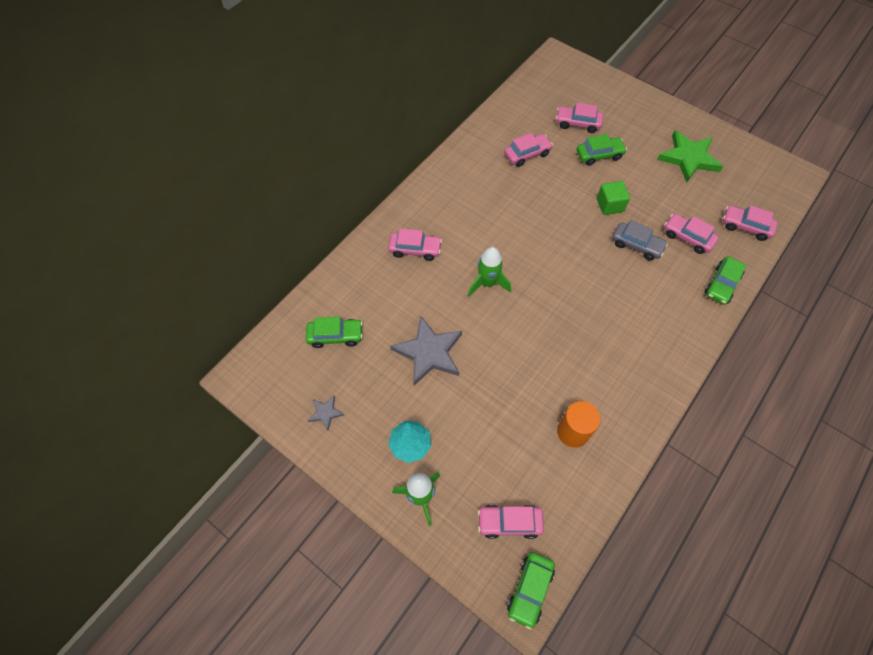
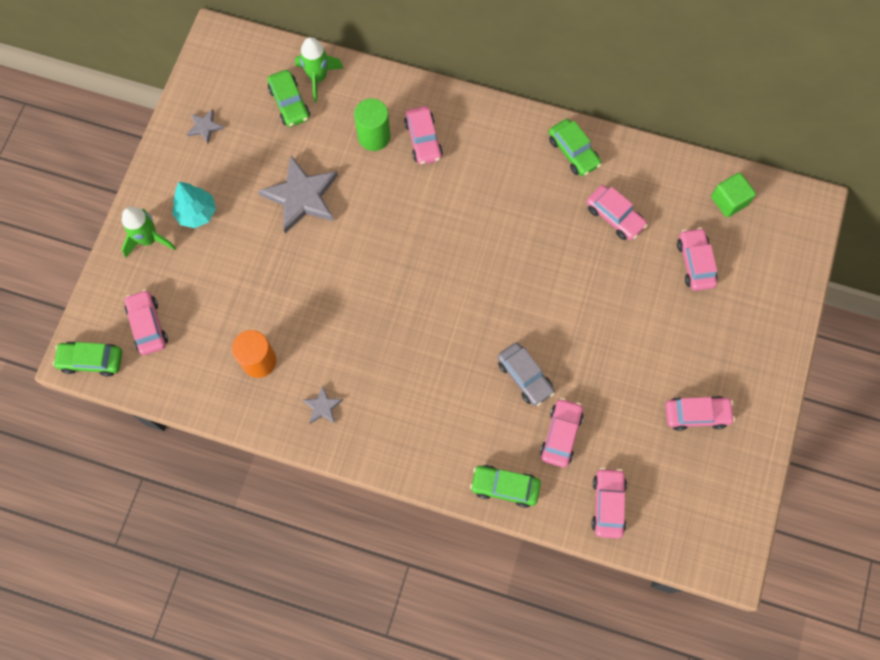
camera: 70 degrees right, 10 degrees up
green rocket [468,247,511,297] -> green rocket moved to [295,37,343,103]
green car [577,134,627,166] -> green car moved to [549,119,601,176]
green cube [597,181,630,215] -> green cube moved to [711,173,756,217]
grey car [612,220,668,261] -> grey car turned 45 degrees counterclockwise [497,342,555,406]
green star [657,130,723,183] -> pink car [665,396,735,431]
none -> grey star [303,386,343,424]
none -> green cylinder [354,98,390,151]

